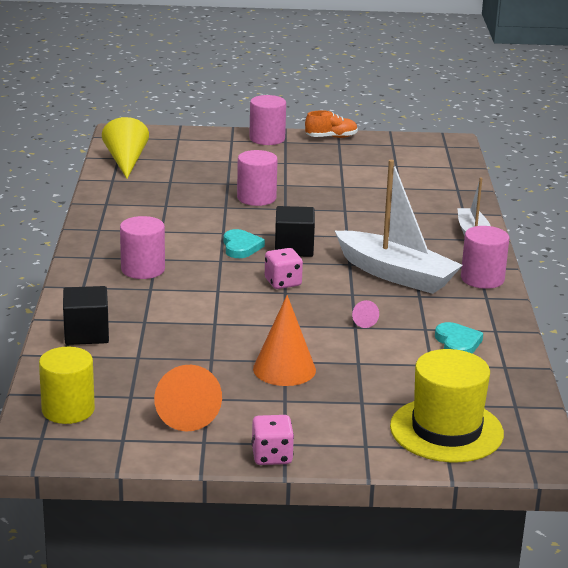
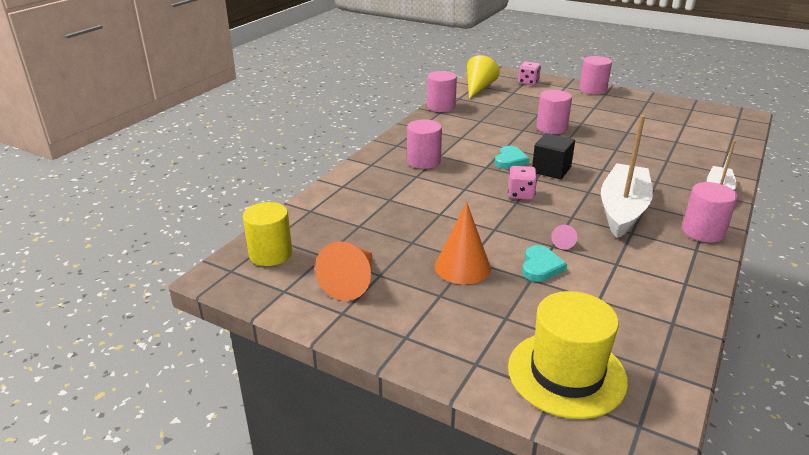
camera: 30 degrees right, 5 degrees up
black cube [63,286,109,345] -> none
pink dice [252,415,294,465] -> pink dice moved to [518,62,541,85]
orange shoe [305,110,358,138] -> none
white boat [335,160,463,294] -> white boat turned 135 degrees counterclockwise [601,115,653,238]
turquoise heart [435,322,483,354] -> turquoise heart moved to [522,245,567,282]
none -> pink cylinder [427,71,457,112]

